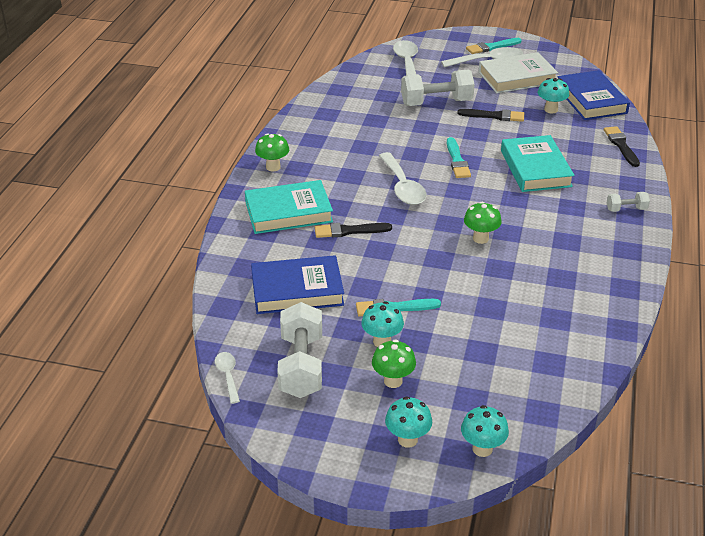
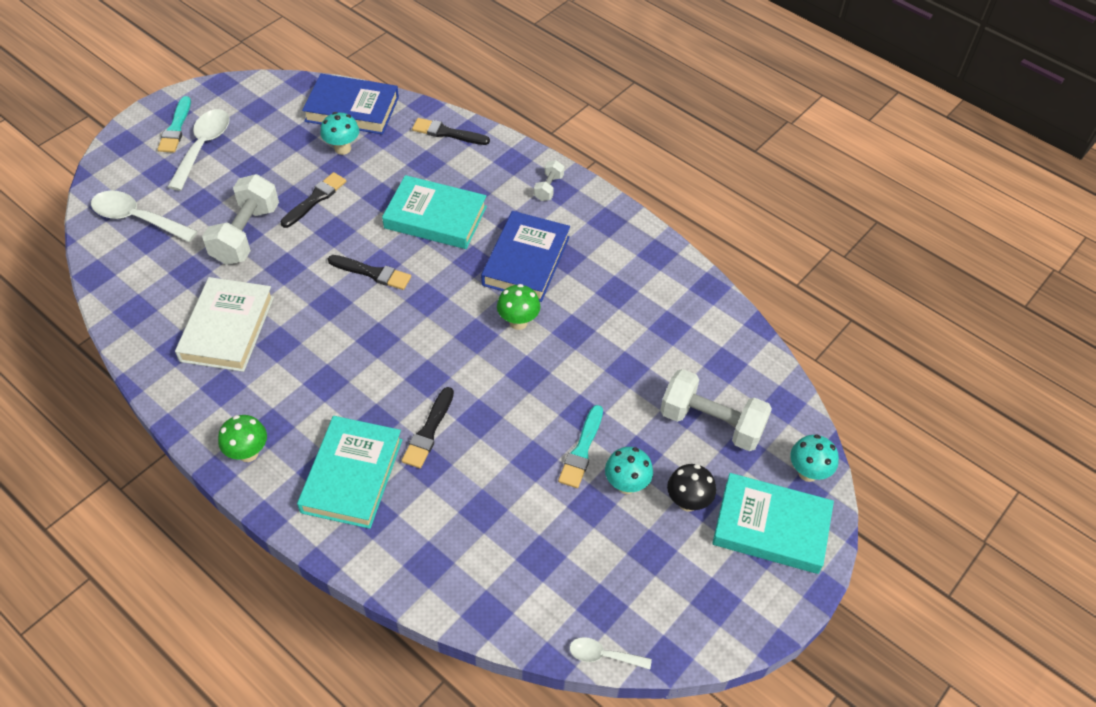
camera: 65 degrees left, 15 degrees up
blue book [251,255,344,314] -> blue book moved to [481,211,570,302]
white dumbbell [277,302,322,398] -> white dumbbell moved to [660,369,772,451]
green mushroom [372,340,416,388] -> black mushroom [667,464,716,512]
white spoon [379,152,427,205] -> none
turquoise mushroom [385,396,432,448] -> turquoise book [712,473,834,574]
turquoise brush [447,137,471,178] -> black brush [328,255,411,290]
white book [479,52,558,93] -> white book moved to [175,277,274,372]

